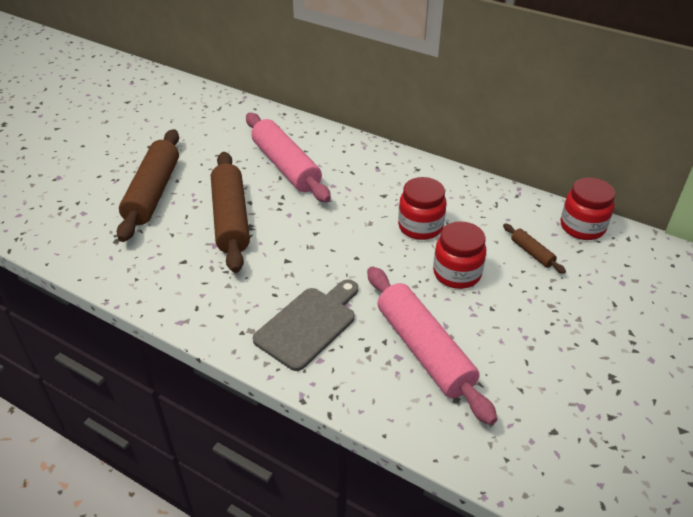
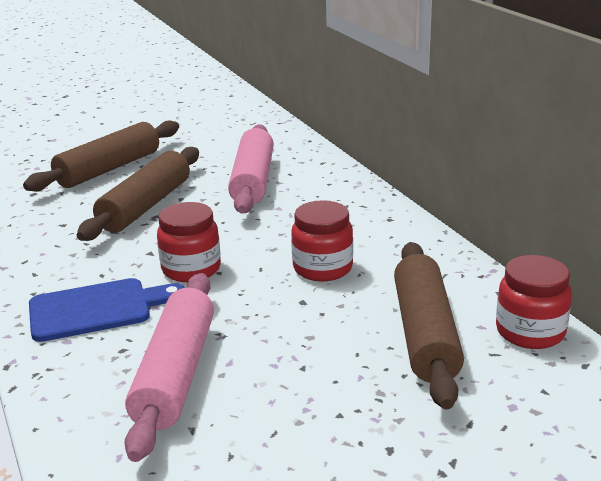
camera: 35 degrees right, 15 degrees down
grey cutting board [253,280,358,371] -> blue cutting board [29,278,185,342]
red jar [433,221,486,289] -> red jar moved to [157,202,221,282]
brown rolling pin [503,223,566,274] -> brown rolling pin [394,242,464,410], size x2.27

